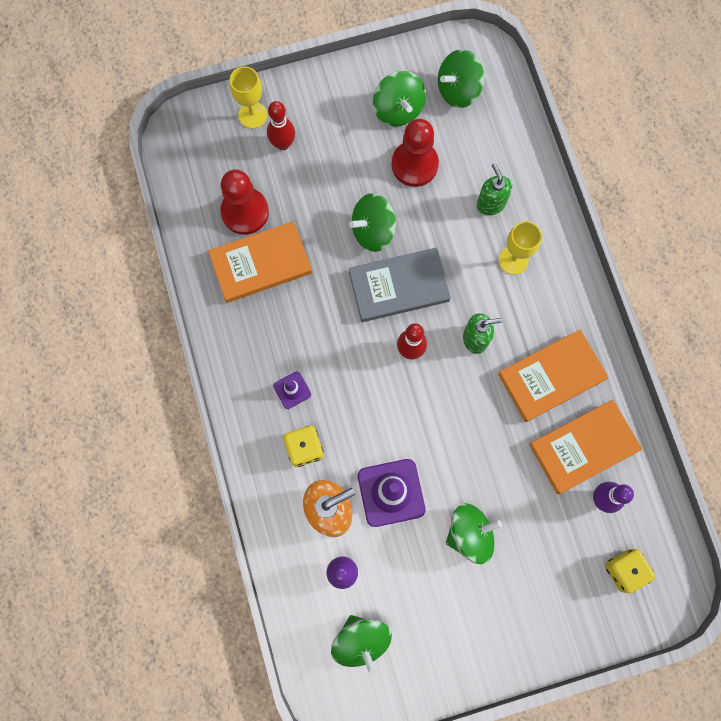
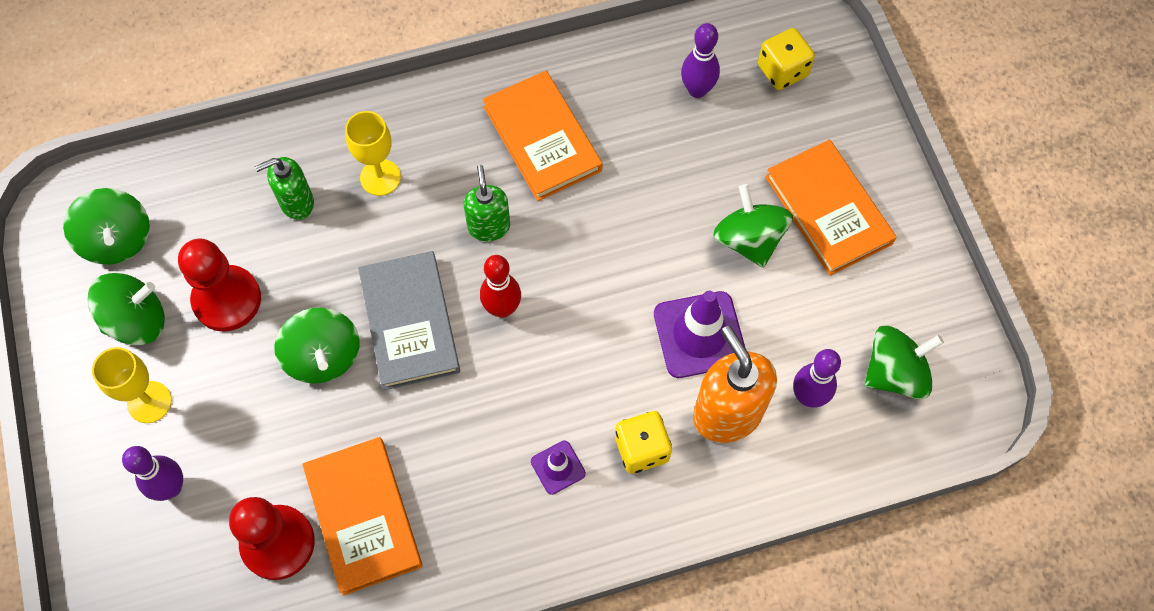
camera: 90 degrees left, 10 degrees down
yellow goblet [230,66,267,129] -> yellow goblet moved to [92,347,172,423]
red bowling pin [267,101,295,150] -> purple bowling pin [122,446,183,501]
orange book [529,399,642,494] -> orange book moved to [765,140,896,276]

